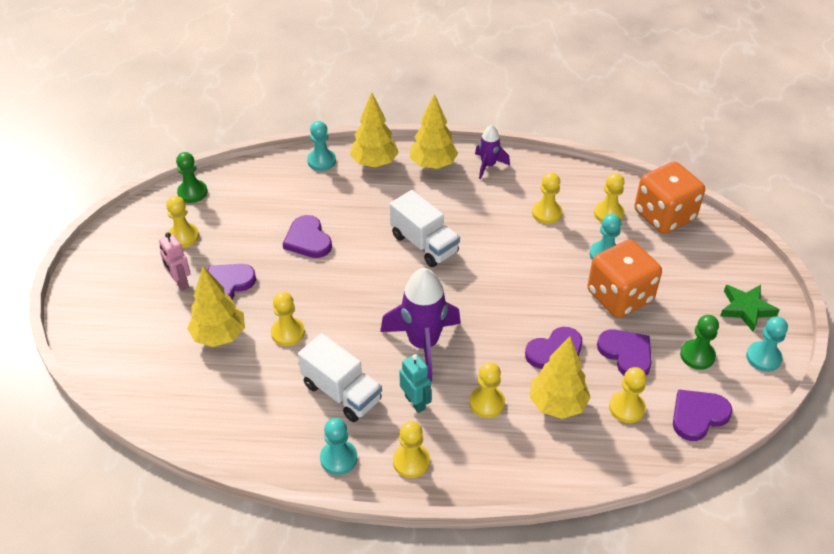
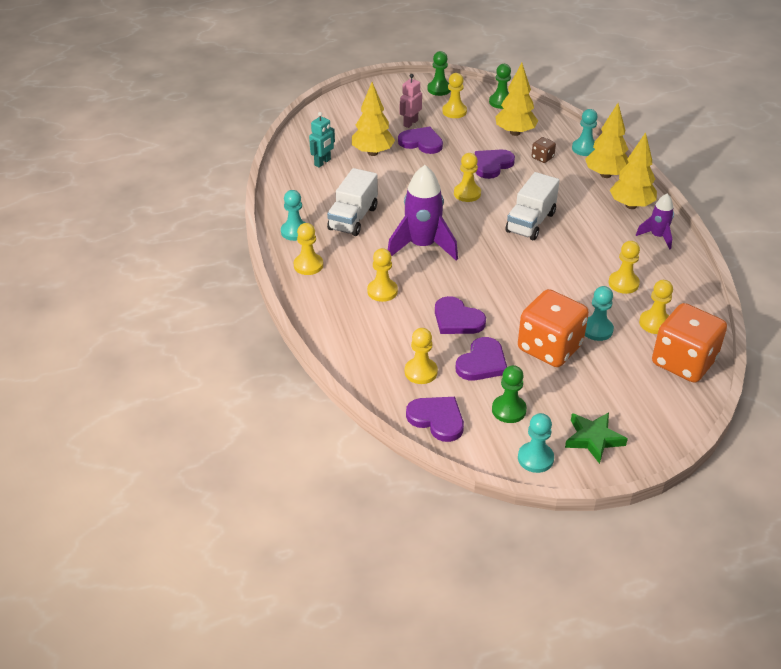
camera: 70 degrees right, 5 degrees down
yellow pawn [271,292,305,346] -> yellow pawn moved to [454,153,481,202]
turquoise robot [399,354,432,413] -> turquoise robot moved to [309,112,335,168]
yellow tree [530,337,591,419] -> yellow tree moved to [495,63,538,136]
none -> green pawn [427,51,451,96]
none -> brown dice [531,137,556,163]

